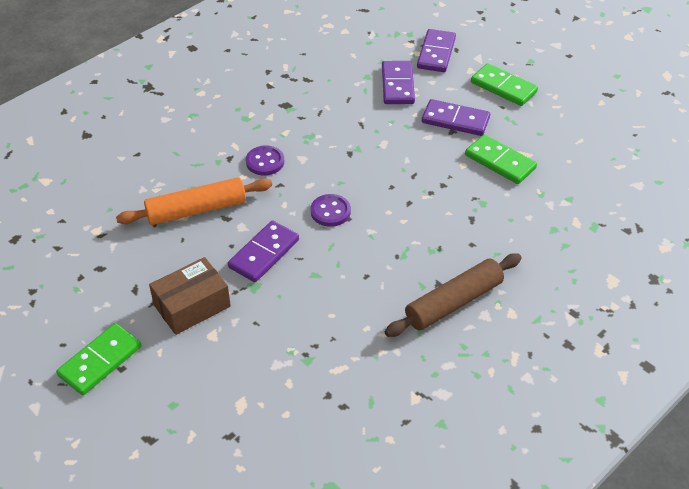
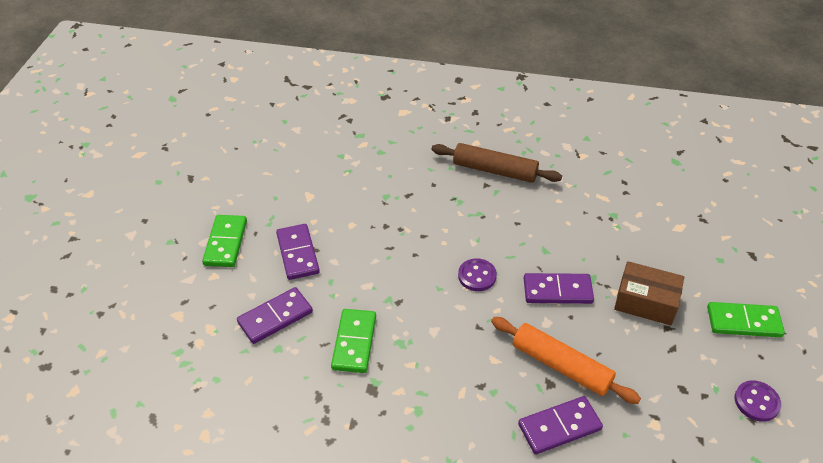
camera: 125 degrees left, 0 degrees up
purple button [246,146,284,175] -> purple button moved to [735,380,781,422]
purple domino [417,29,456,72] -> purple domino moved to [518,396,603,455]
green domino [465,134,537,184] -> green domino moved to [331,309,376,373]

